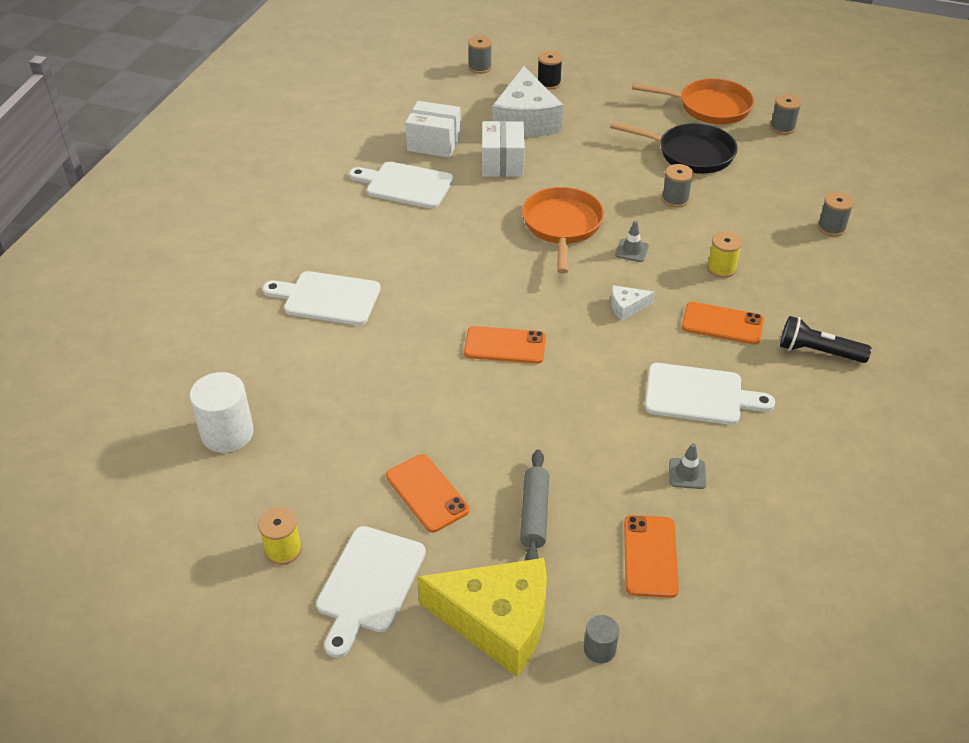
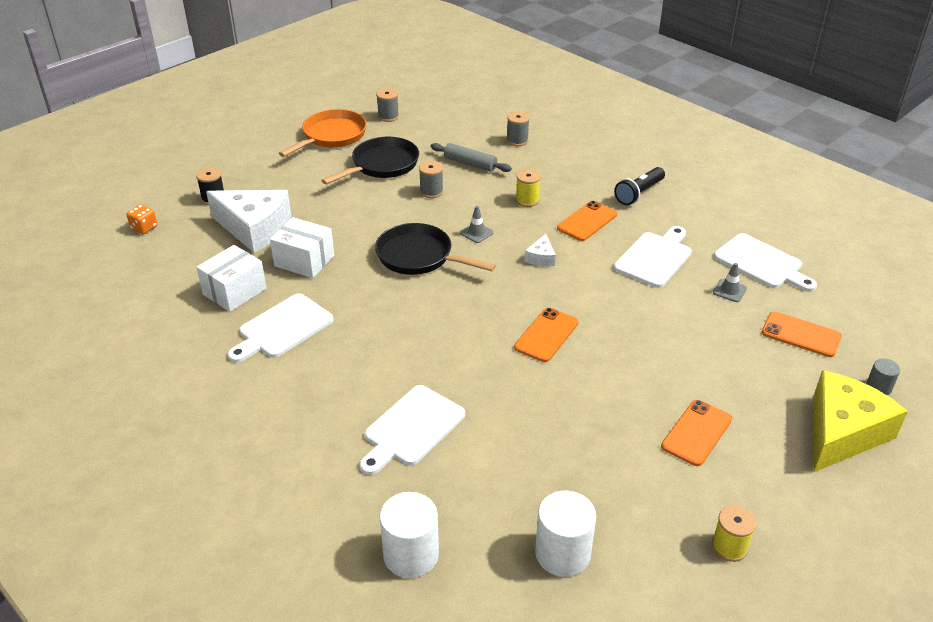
camera: 65 degrees left, 5 degrees down
white cutting board [316,526,426,658] -> white cutting board moved to [714,233,817,292]
orange phone [386,454,470,532] -> orange phone turned 45 degrees counterclockwise [661,400,732,466]
grey spool [468,36,492,74] -> orange dice [127,205,157,234]
grey rolling pin [520,450,549,560] -> grey rolling pin moved to [431,143,512,172]
orange pan [522,187,604,273] -> black pan [375,223,496,275]
none -> white cylinder [380,492,439,578]

